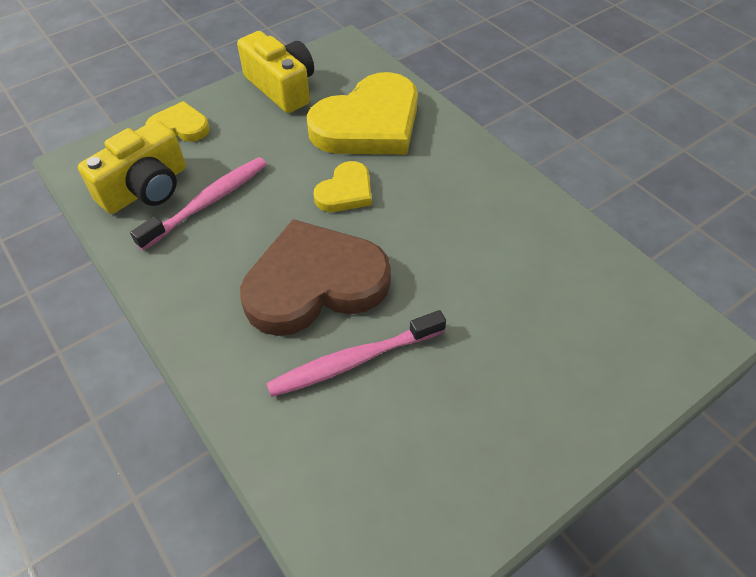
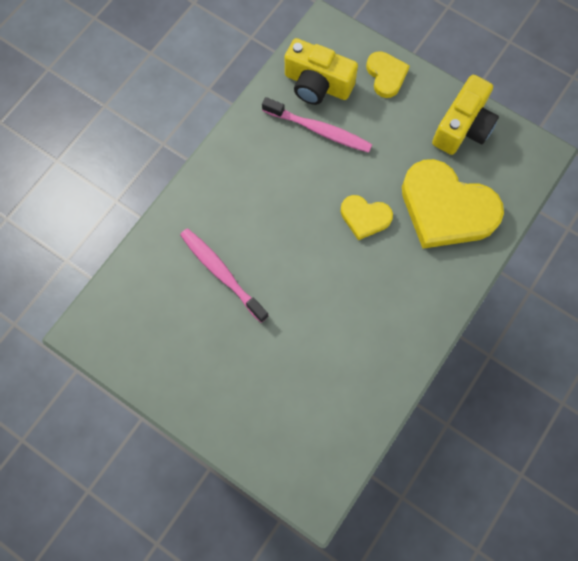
camera: 70 degrees right, 20 degrees up
brown heart [240,219,391,336] -> none

